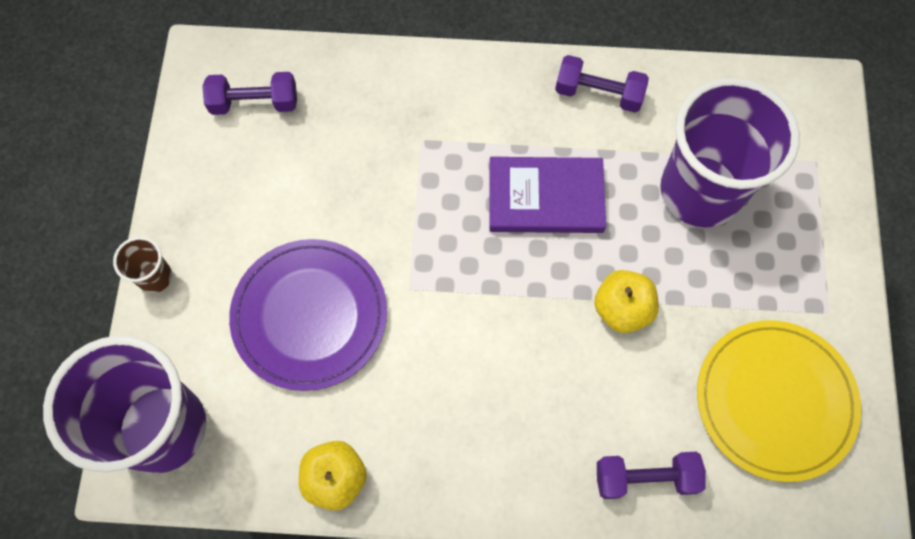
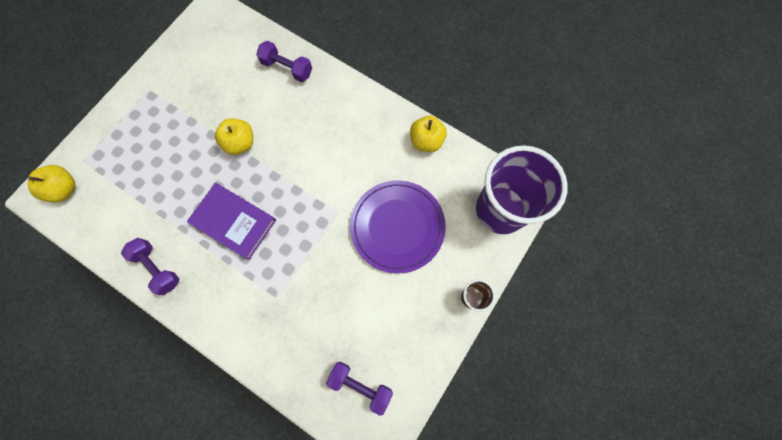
camera: 150 degrees left, 5 degrees up
purple cup [660,78,800,227] -> none
yellow plate [697,320,861,482] -> none
none -> yellow apple [28,165,76,203]

